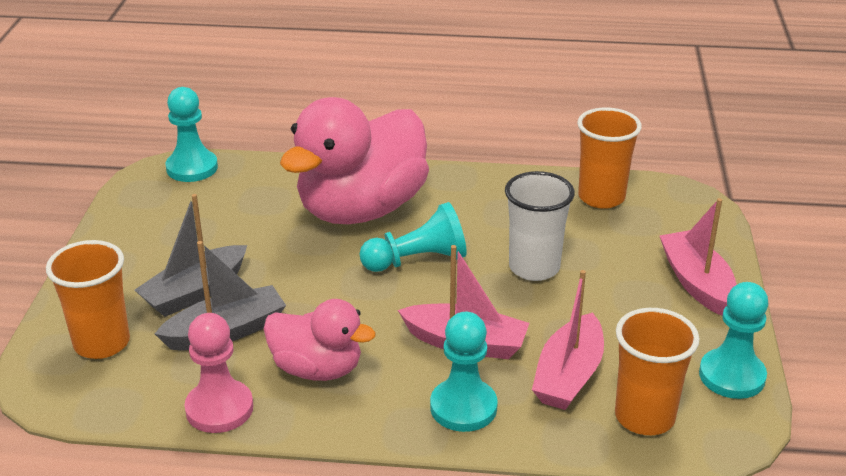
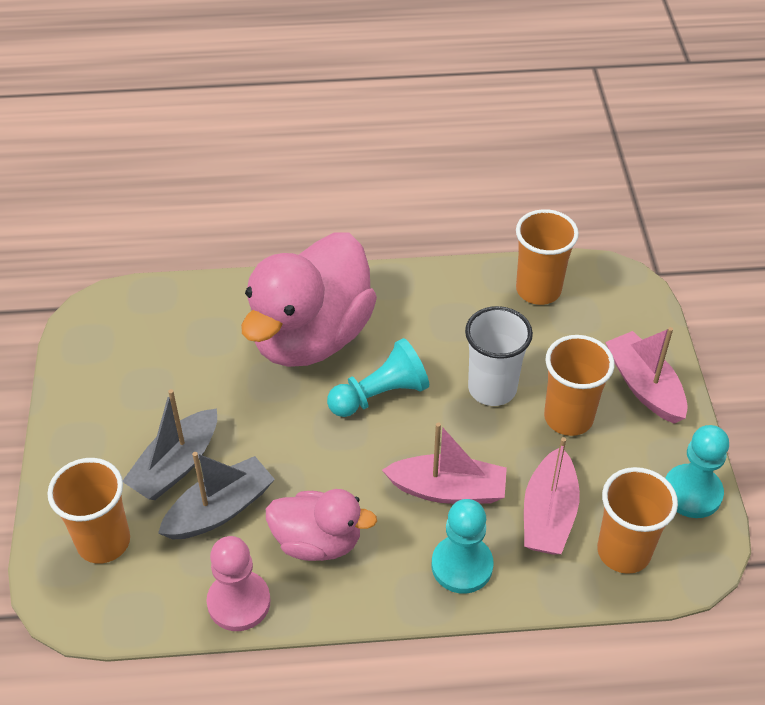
camera: 10 degrees left, 15 degrees up
turquoise pawn [166,87,218,182] -> none
none -> orange cup [544,335,614,436]

